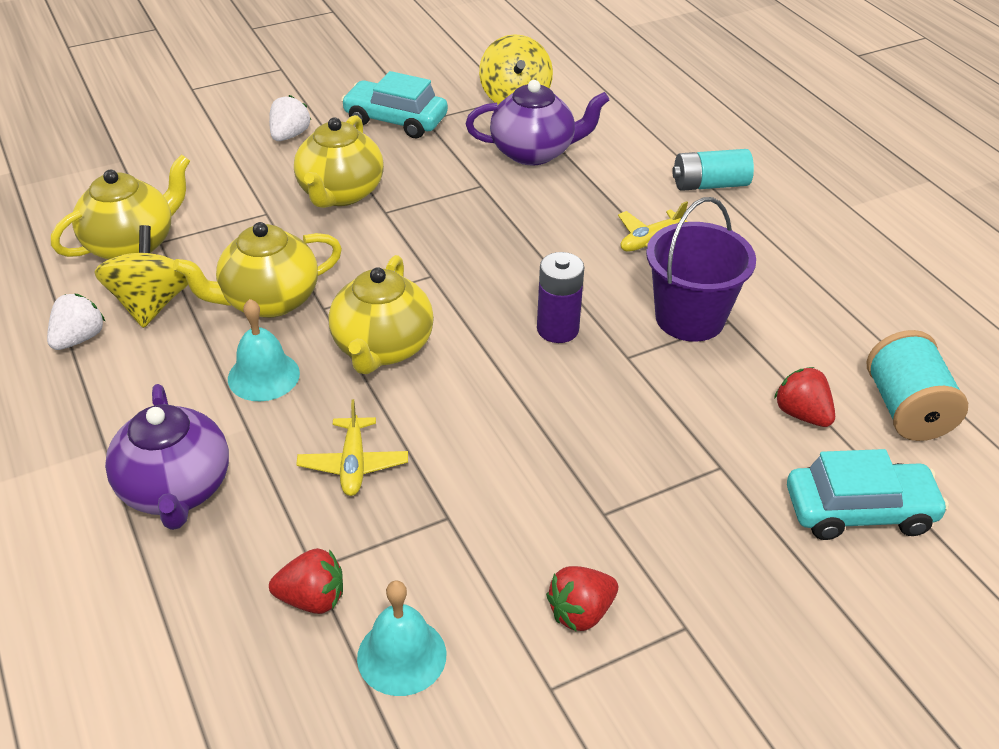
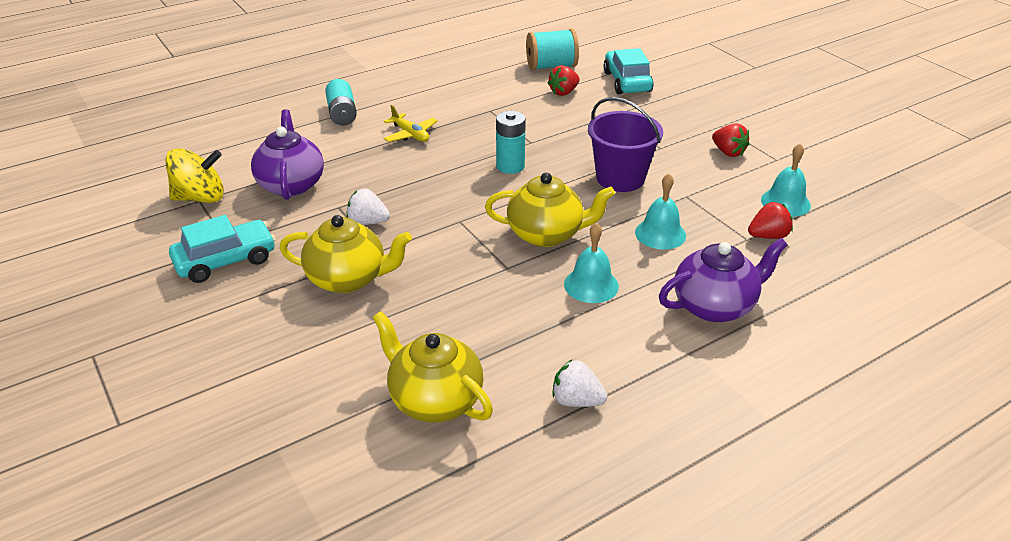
camera: 95 degrees left, 5 degrees down
yellow spinning top [94,225,188,328] -> none
yellow teapot [173,222,342,318] -> none
white strawberry [269,95,311,141] -> white strawberry moved to [347,189,390,225]
red strawberry [269,548,343,614] -> red strawberry turned 75 degrees clockwise [748,202,793,239]
yellow plane [296,399,408,496] -> turquoise bell [635,174,686,250]
turquoise car [341,71,448,138] -> turquoise car turned 135 degrees counterclockwise [169,215,276,283]
purple battery [537,252,584,343] -> turquoise battery [496,111,526,174]
purple bucket [646,197,756,342] -> purple bucket moved to [588,97,663,192]

